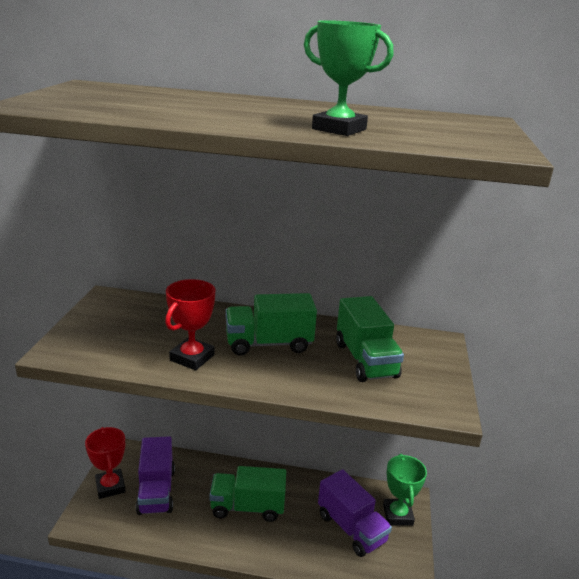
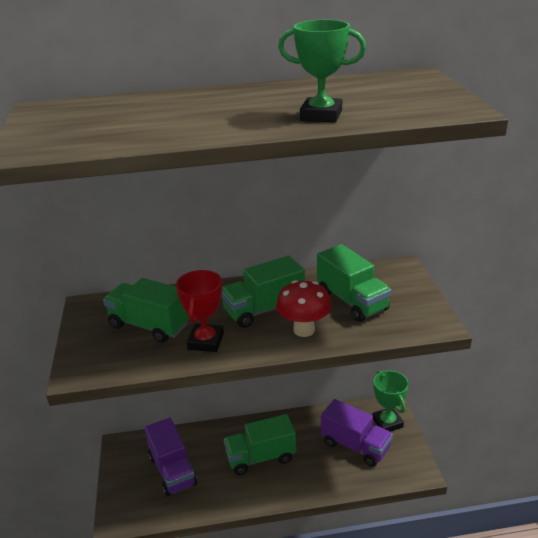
camera: 15 degrees left, 5 degrees up
red trophy [85,427,126,499] -> none
none -> green truck [103,278,189,343]
none -> red mushroom [276,280,332,337]

